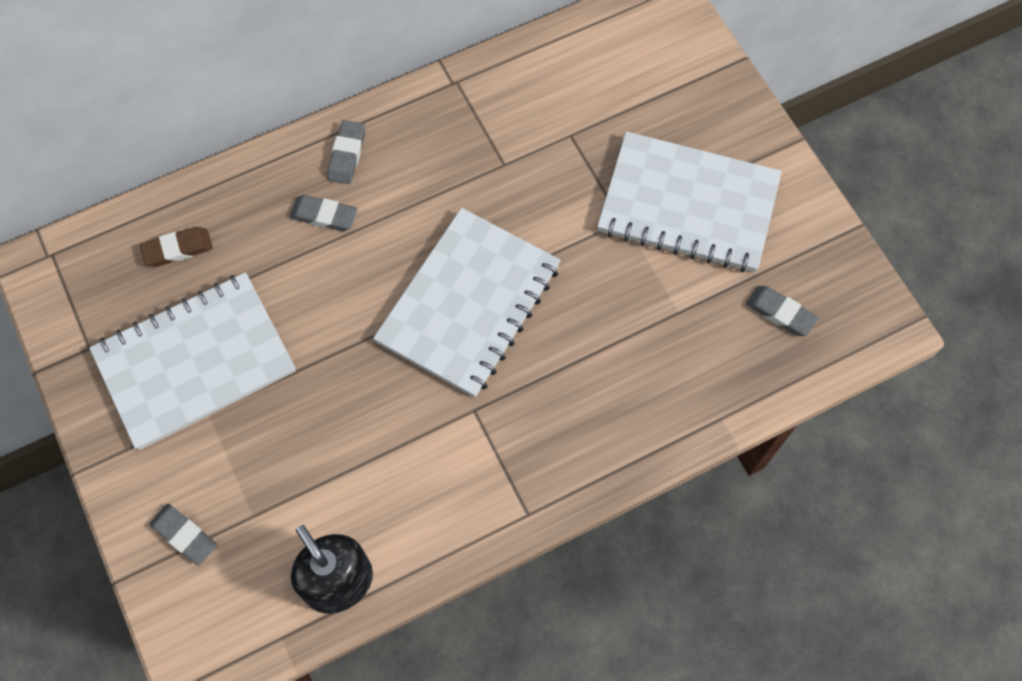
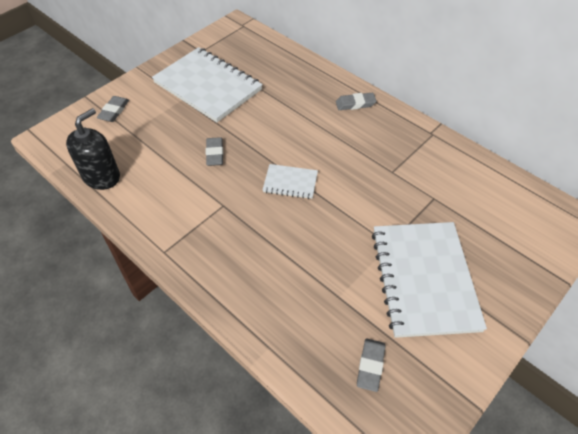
camera: 70 degrees right, 15 degrees down
brown eraser [140,227,213,267] -> none
grey eraser [290,195,357,231] -> grey eraser moved to [206,137,223,166]
white notebook [373,208,561,398] -> white notebook [263,164,318,199], size x0.47

